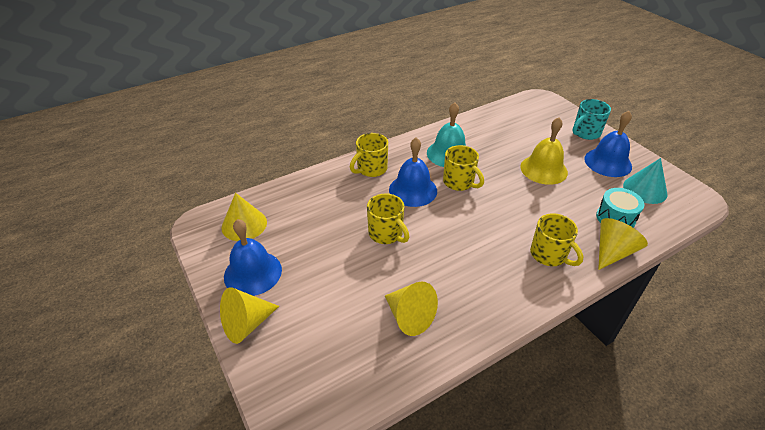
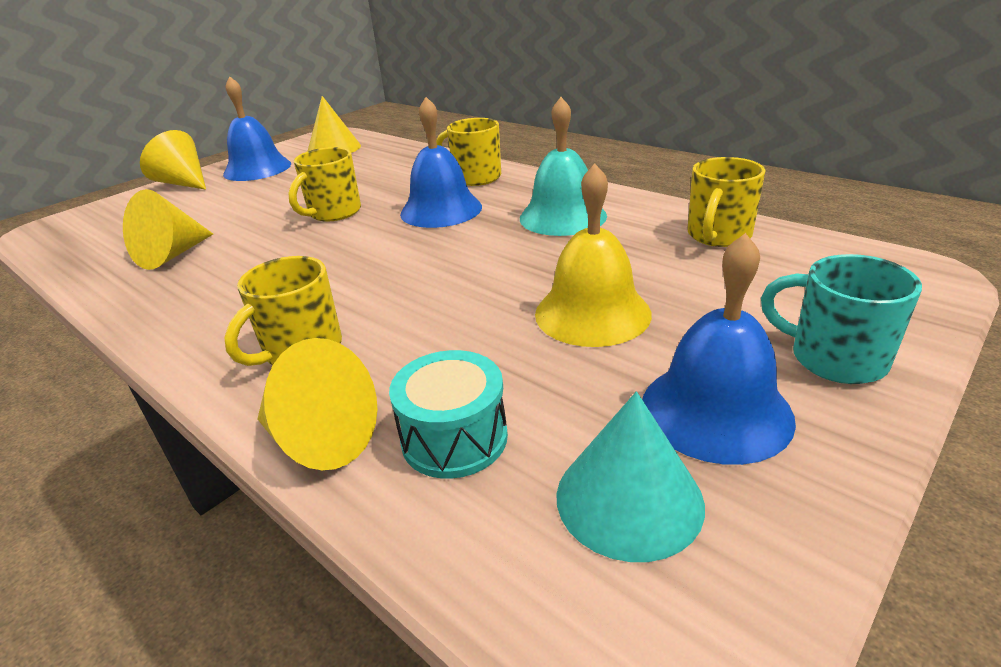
camera: 75 degrees right, 10 degrees down
yellow mug [443,145,484,191] -> yellow mug moved to [687,157,766,247]

